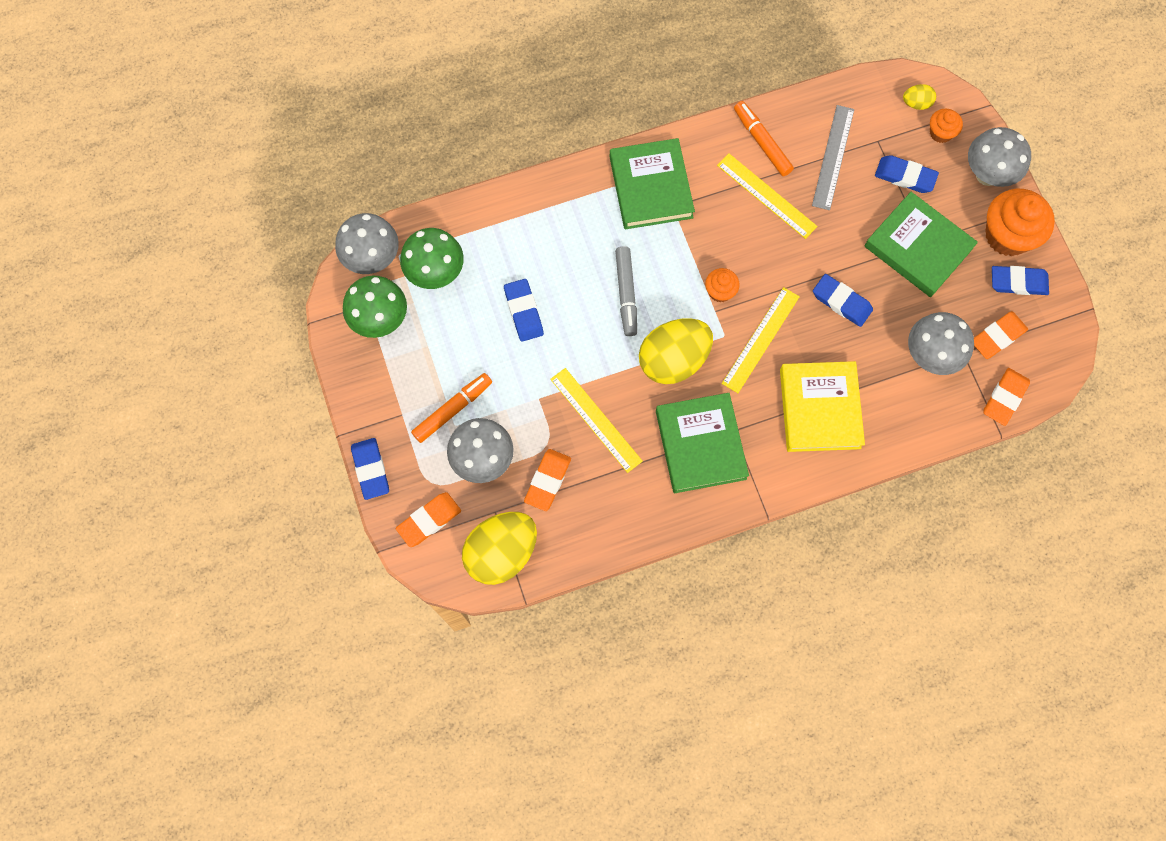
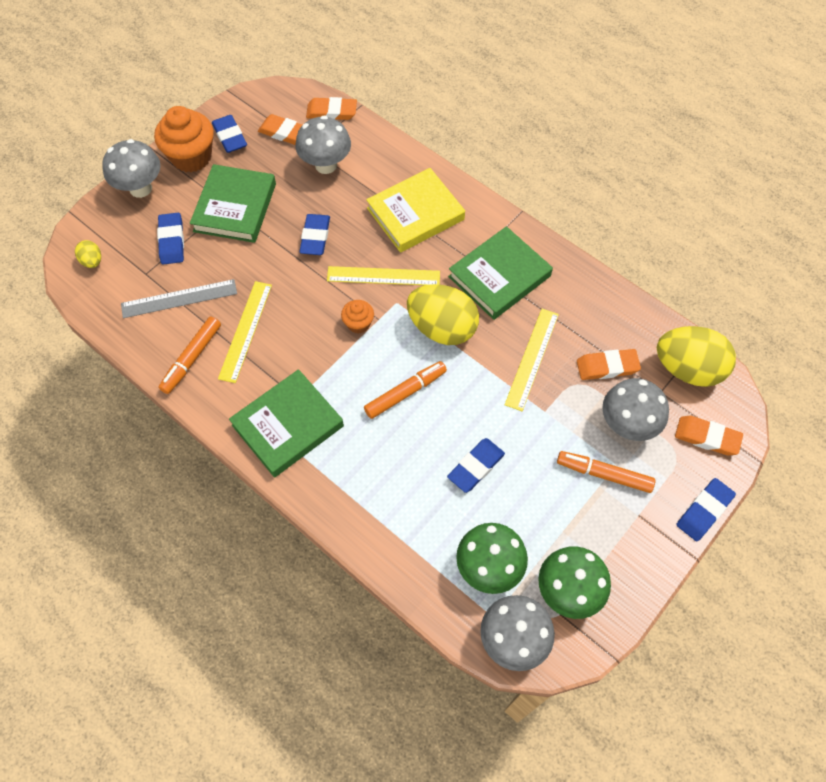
camera: 120 degrees left, 10 degrees down
grey marker [615,246,637,336] -> orange marker [364,361,447,419]
orange cupcake [930,109,963,143] -> none

